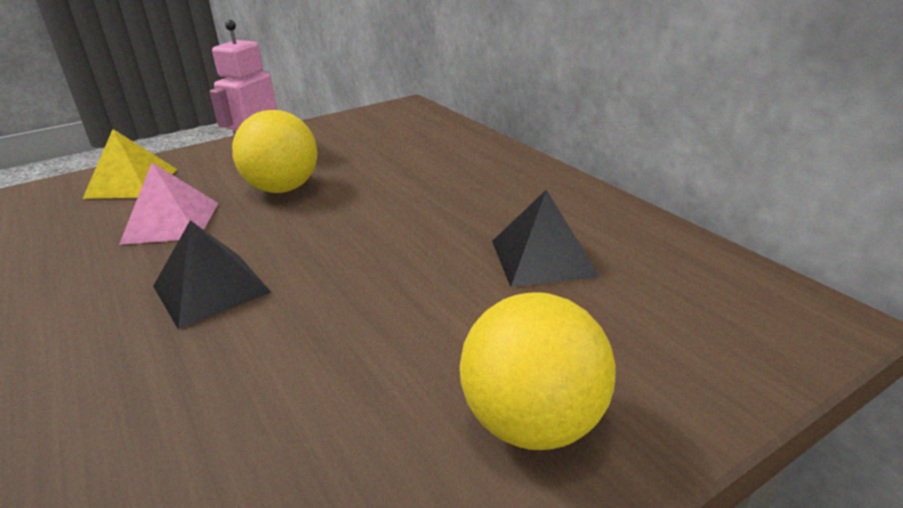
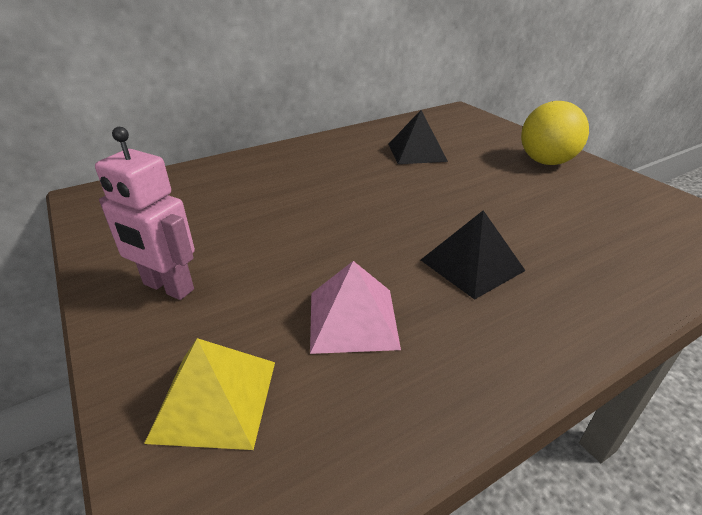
camera: 90 degrees left, 5 degrees up
yellow ball [232,110,318,193] -> none

